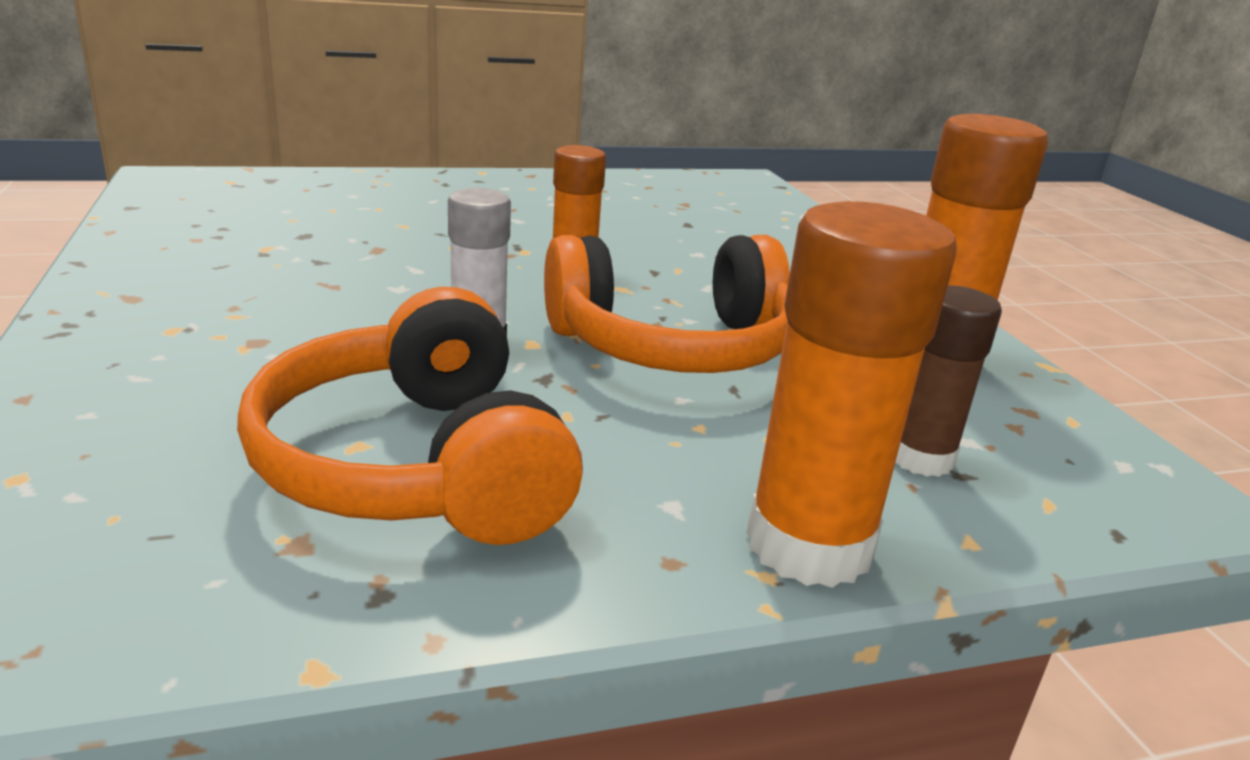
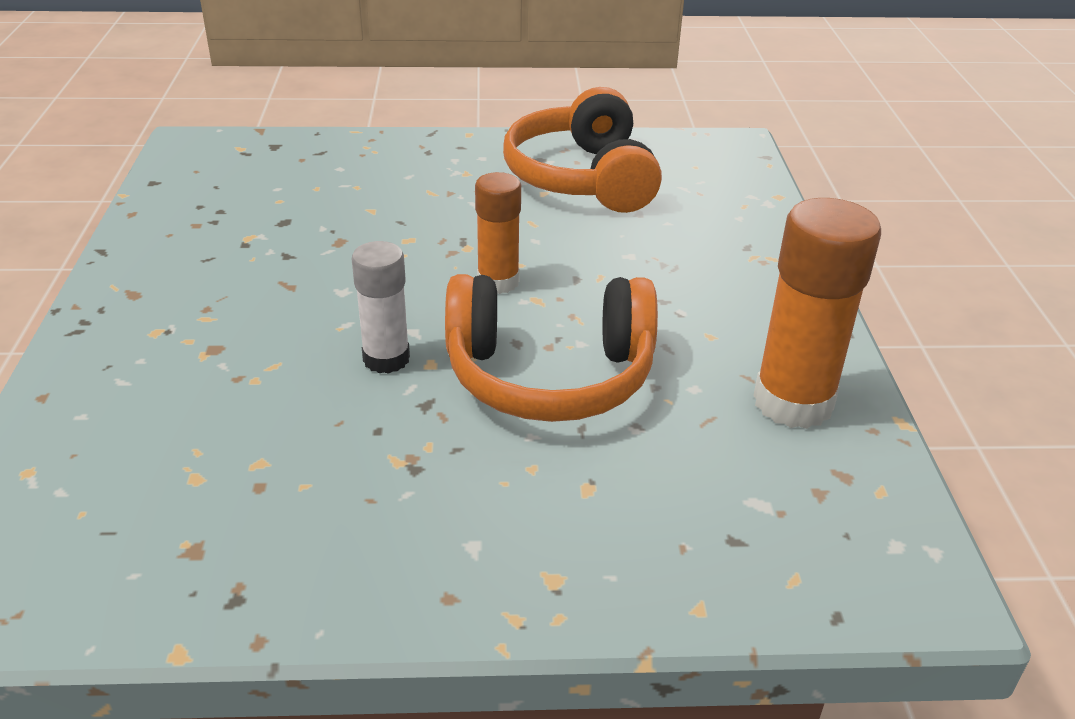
camera: 15 degrees right, 10 degrees up
orange headphones [237,287,583,545] -> orange headphones moved to [503,87,662,213]
orange glue stick [746,201,957,588] -> none
brown glue stick [895,286,1002,477] -> none

